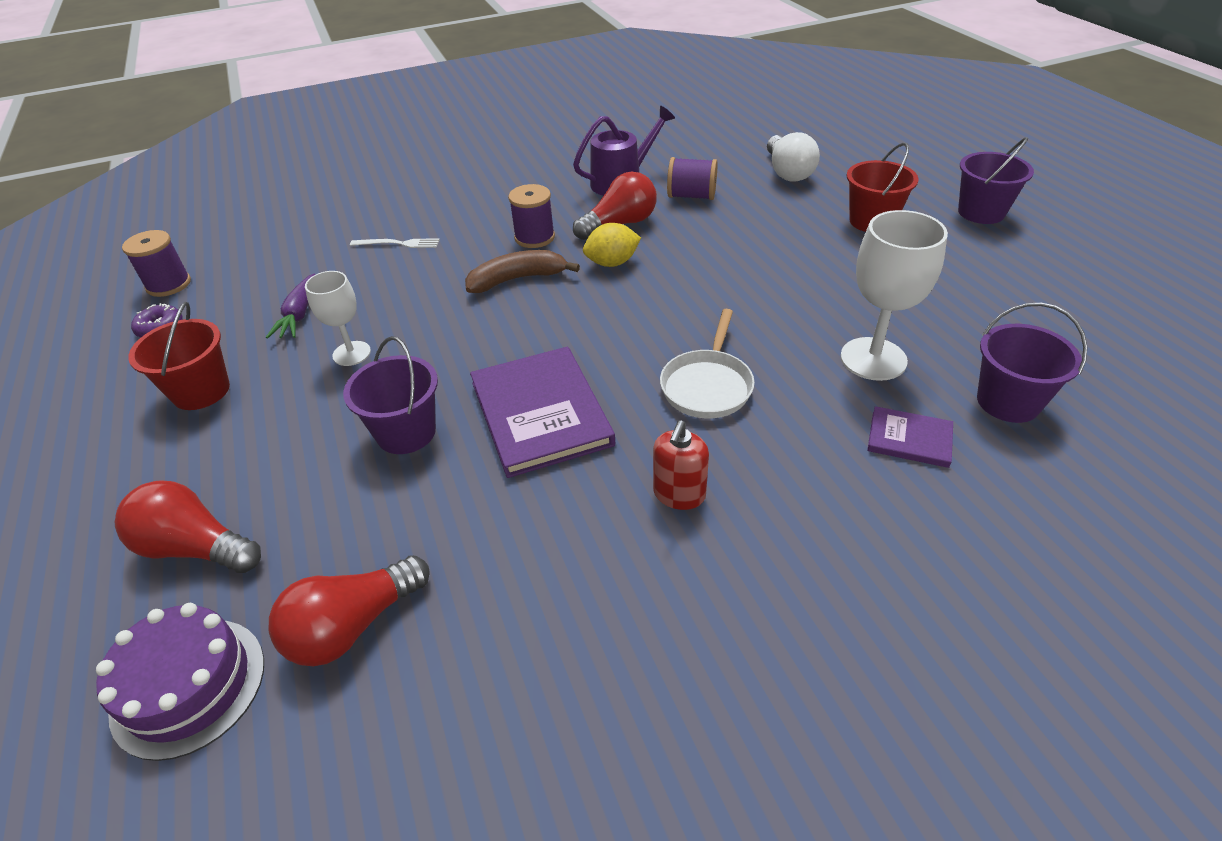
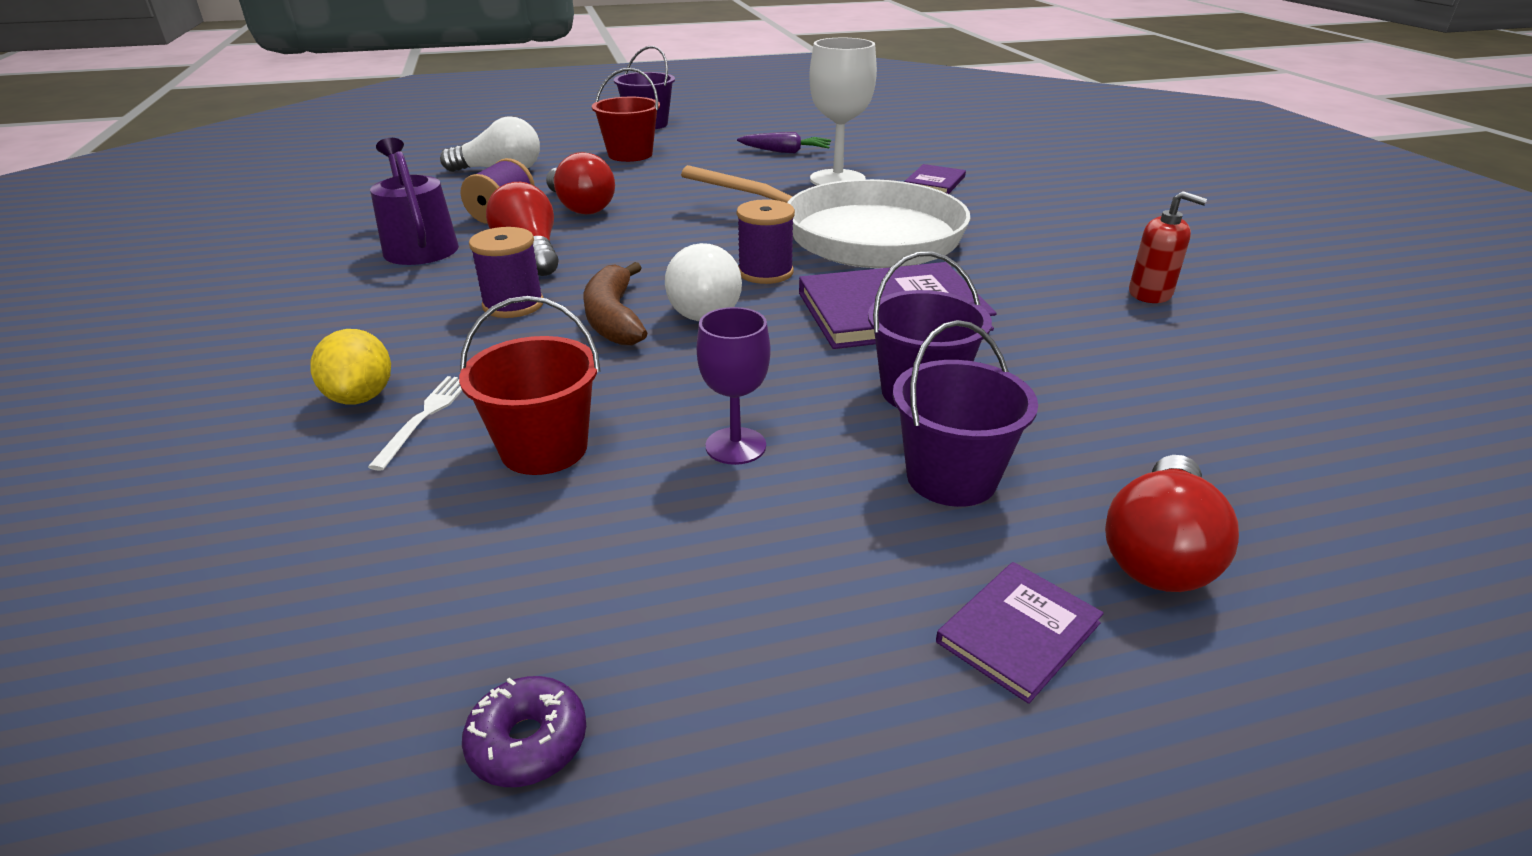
camera: 85 degrees left, 10 degrees down
purple cake [96,603,264,761] -> none
purple spool [122,230,191,297] -> purple spool moved to [736,199,795,284]
red bucket [128,302,230,410] -> red bucket moved to [459,296,601,475]
purple carrot [266,274,315,339] -> purple carrot moved to [737,132,831,153]
red light bulb [269,555,430,666] -> red light bulb moved to [546,152,615,214]
white goblet [305,271,371,366] -> purple goblet [697,307,771,465]
yellow lemon [583,223,641,267] -> yellow lemon moved to [310,329,391,405]
red soap dispenser [653,420,709,510] -> red soap dispenser moved to [1129,191,1207,303]
white pan [660,309,755,418] -> white pan [681,165,970,268], size x1.98
purple bucket [977,302,1087,423] -> purple bucket moved to [893,320,1038,507]
none -> white light bulb [665,243,742,321]
none -> purple book [936,562,1104,704]

